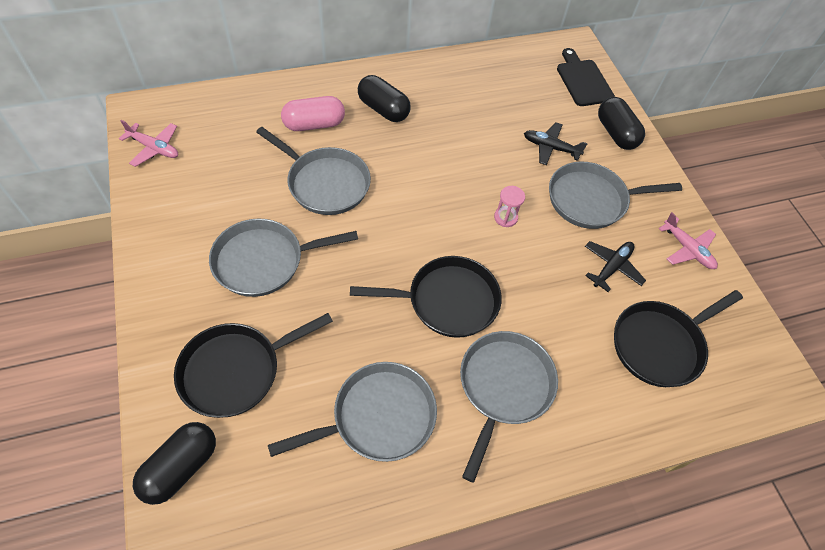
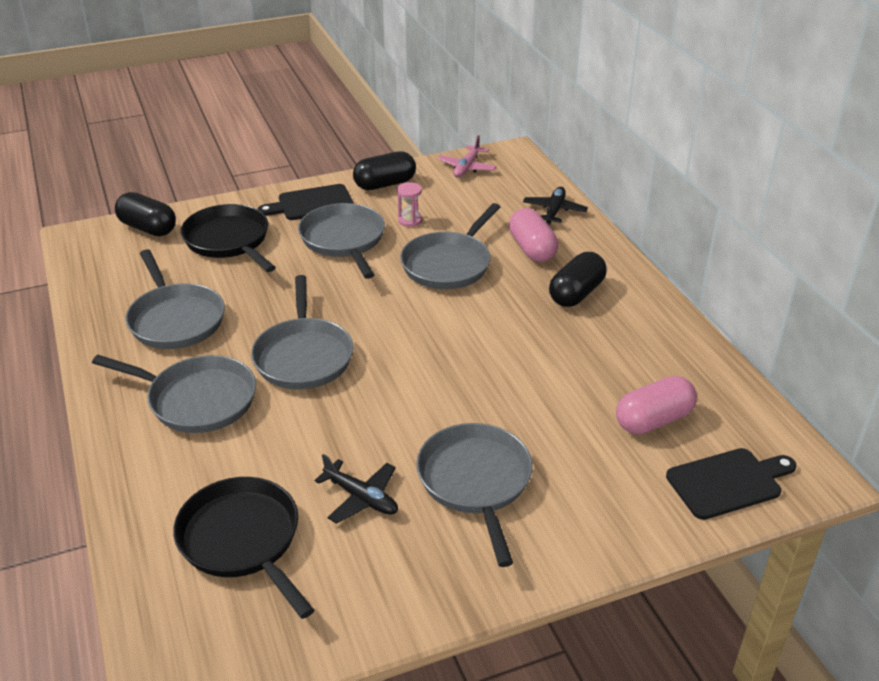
camera: 90 degrees right, 20 degrees down
black pan [350,256,502,338] -> grey pan [251,275,354,389]
pink hourglass [494,186,525,227] -> pink hourglass moved to [397,182,422,227]
black plane [524,122,588,165] -> black plane moved to [523,187,588,225]
black capsule [598,97,645,150] -> black capsule moved to [353,151,416,190]
pink plane [659,212,718,269] -> none
none -> black cutting board [258,184,354,220]
none -> pink capsule [616,376,697,434]

